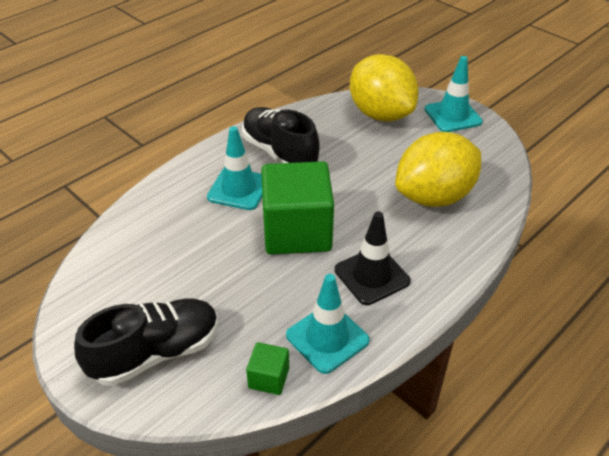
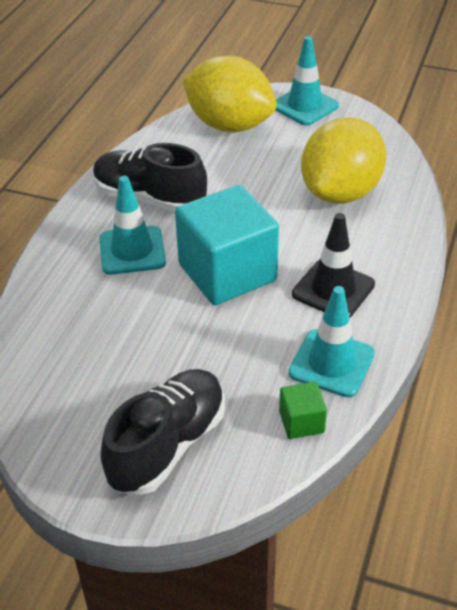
camera: 25 degrees left, 0 degrees up
green cube [261,161,334,255] -> turquoise cube [175,185,279,305]

